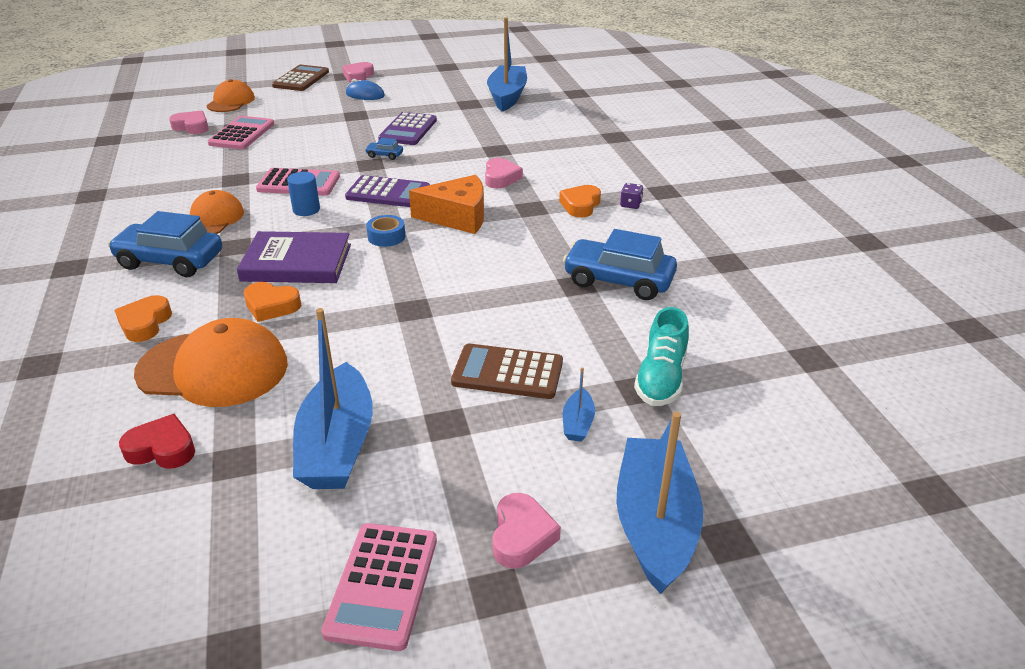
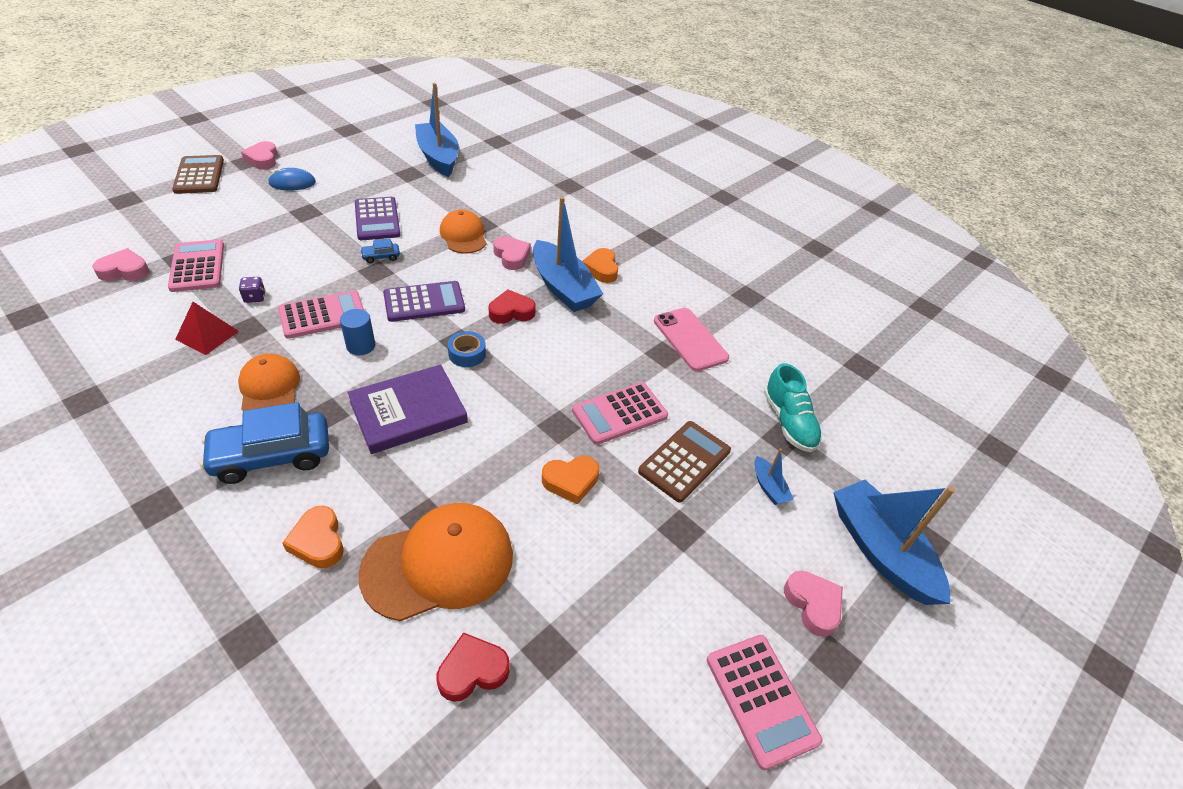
camera: 35 degrees left, 10 degrees up
orange cap [206,79,255,112] -> orange cap moved to [440,209,486,254]
orange heart [244,282,301,322] -> orange heart moved to [542,456,599,505]
blue boat [293,308,373,489] -> blue boat moved to [533,196,603,312]
orange cheese [409,175,484,234] -> red heart [489,289,536,324]
brown calculator [451,343,563,399] -> brown calculator turned 150 degrees clockwise [638,421,731,502]
blue car [563,229,677,300] -> pink phone [654,308,729,371]
purple dice [620,183,644,209] -> purple dice moved to [239,277,265,303]
none -> red pyramid [175,302,239,355]
none -> pink calculator [572,382,668,445]

